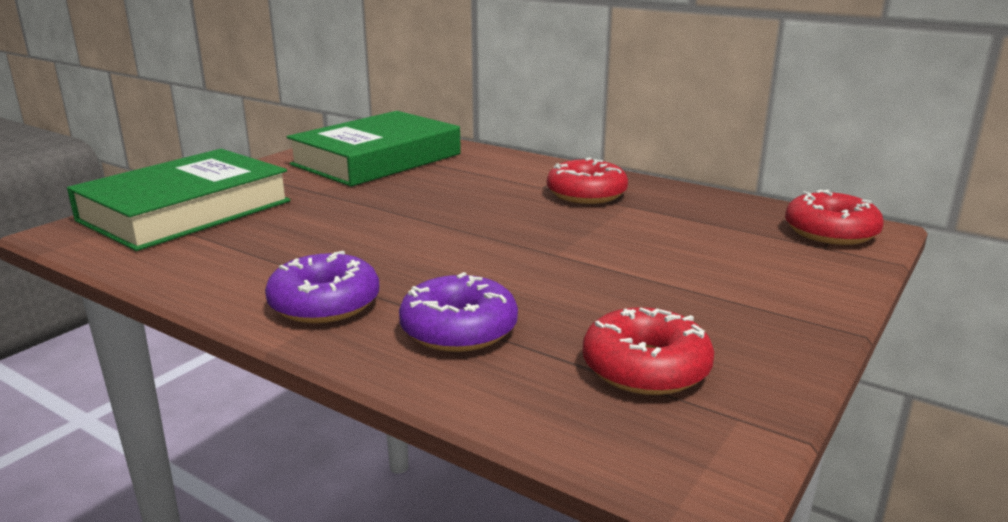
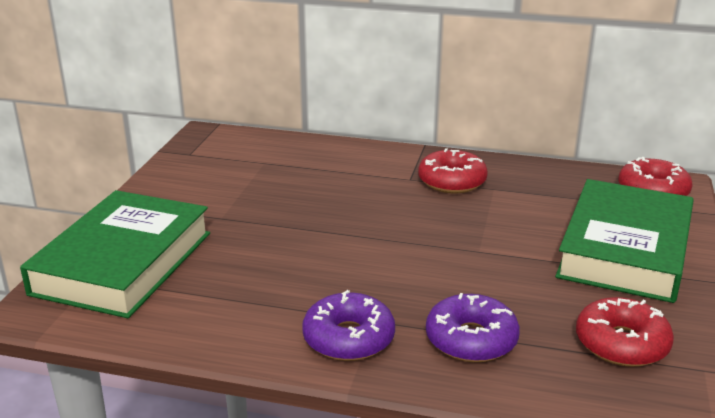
camera: 20 degrees left, 5 degrees up
green book [287,111,461,187] -> green book moved to [555,179,694,303]

